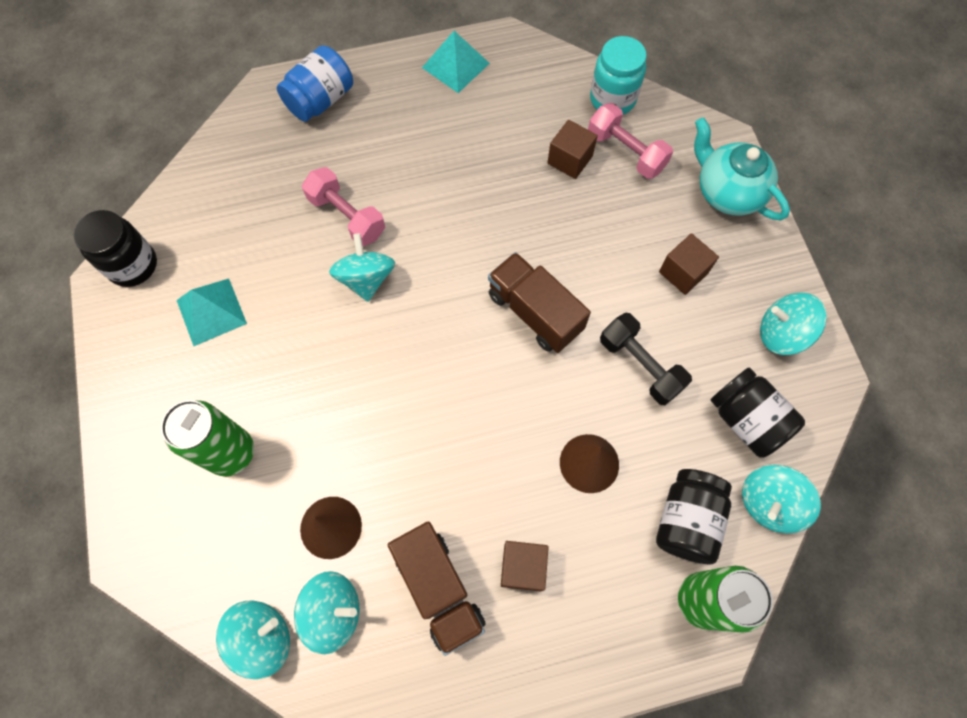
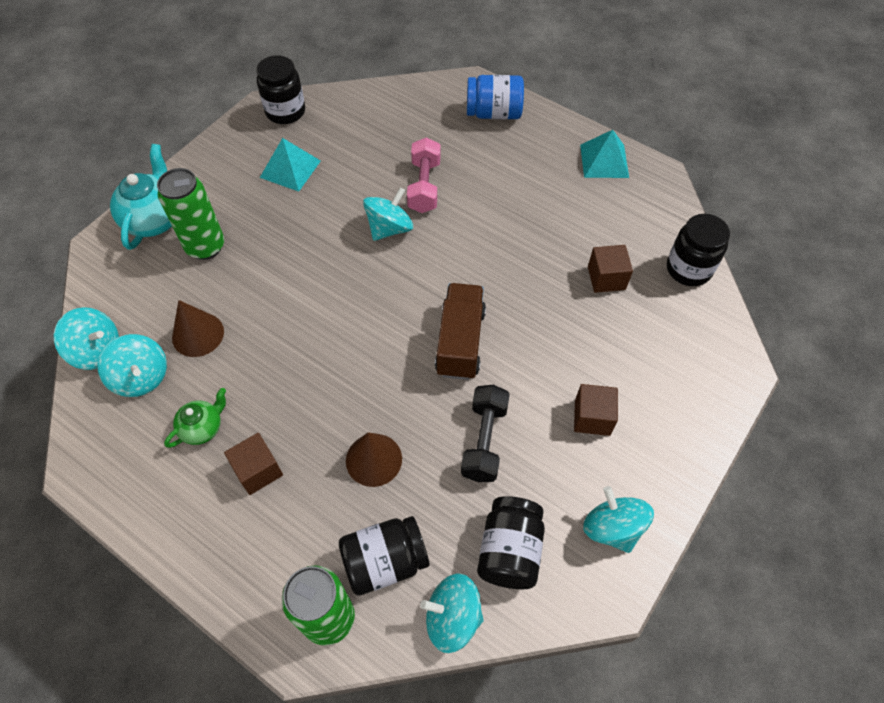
camera: 50 degrees right, 10 degrees down
brown truck [388,521,486,656] -> green teapot [164,388,226,448]
pink dumbbell [588,103,673,179] -> none
turquoise jar [590,36,647,115] -> black jar [667,214,730,286]
turquoise teapot [694,117,790,220] -> turquoise teapot moved to [110,144,172,250]

